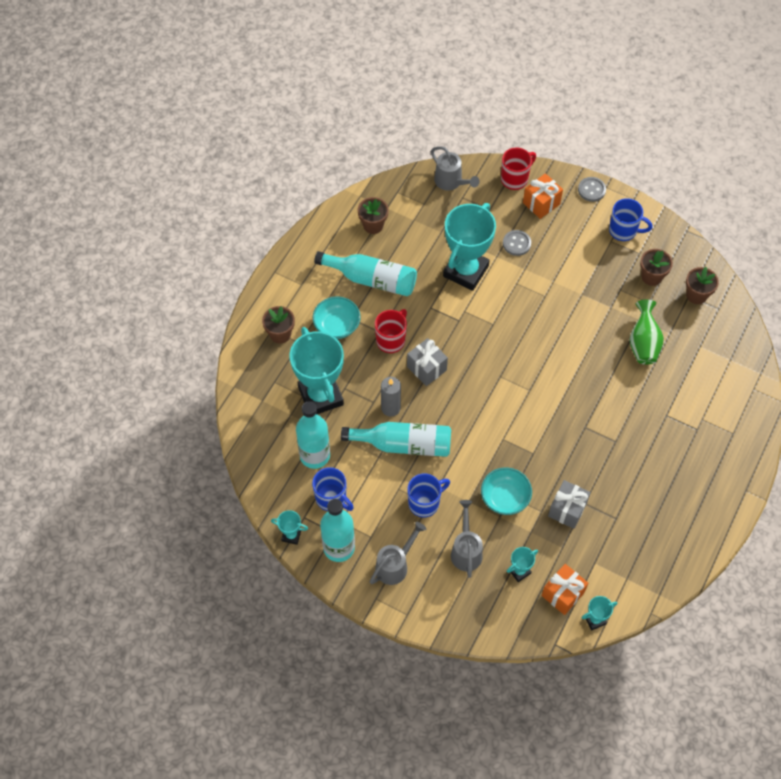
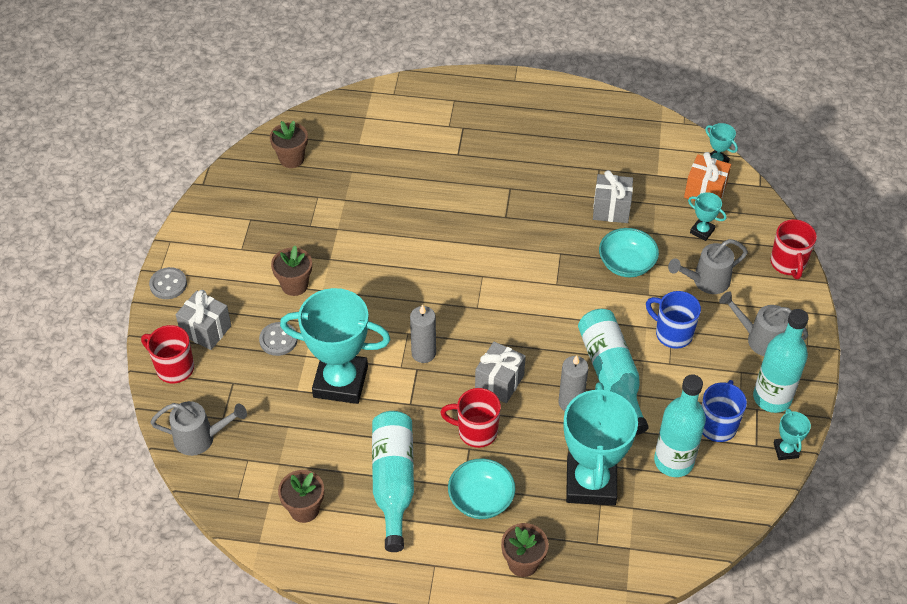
camera: 110 degrees left, 10 degrees down
turquoise trophy [290,327,344,414] -> turquoise trophy turned 45 degrees counterclockwise [564,382,638,506]
grey watering can [431,146,480,191] -> grey watering can turned 60 degrees clockwise [150,401,247,456]
orange gift [523,173,563,219] -> grey gift [176,290,231,350]
blue mug [609,198,652,241] -> none
green vase [630,299,664,365] -> none
brown flower pot [640,249,673,286] -> brown flower pot moved to [271,246,312,296]
none -> grey candle [410,304,436,363]
none -> red mug [770,219,817,279]

